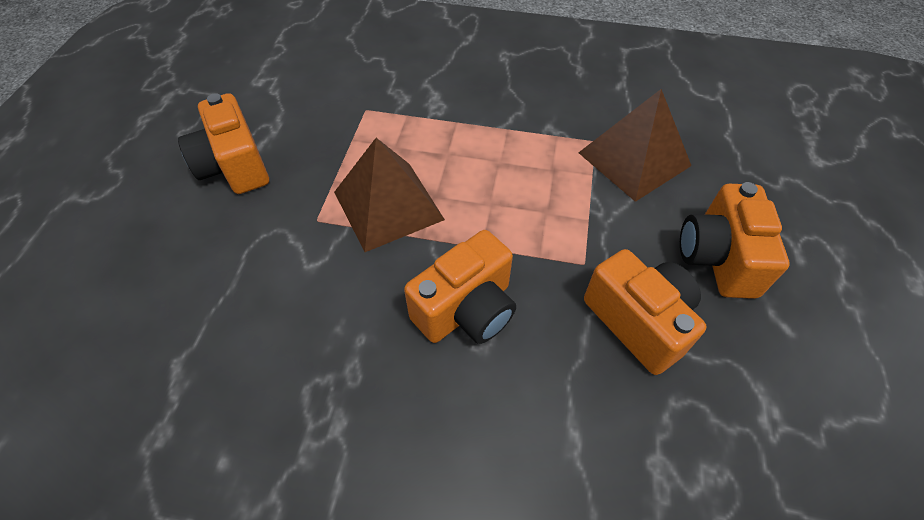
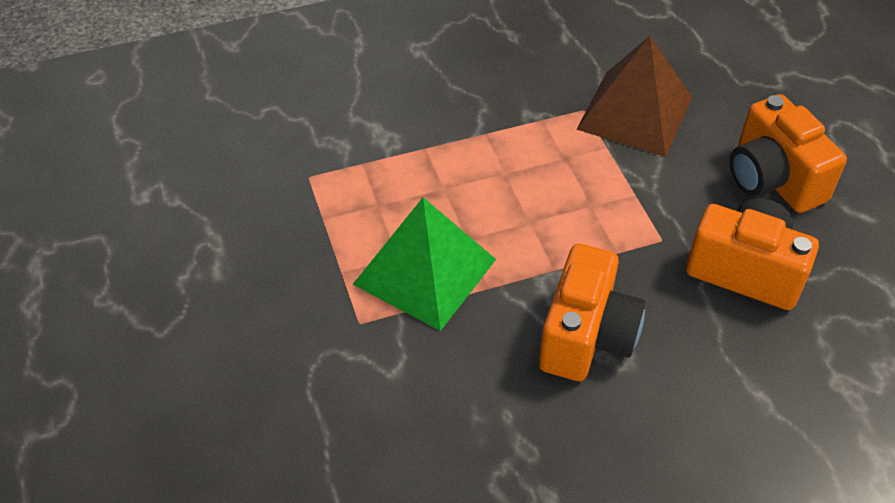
camera: 30 degrees left, 5 degrees down
orange camera [178,93,269,194] -> none
brown pyramid [334,138,445,252] -> green pyramid [353,197,496,331]

